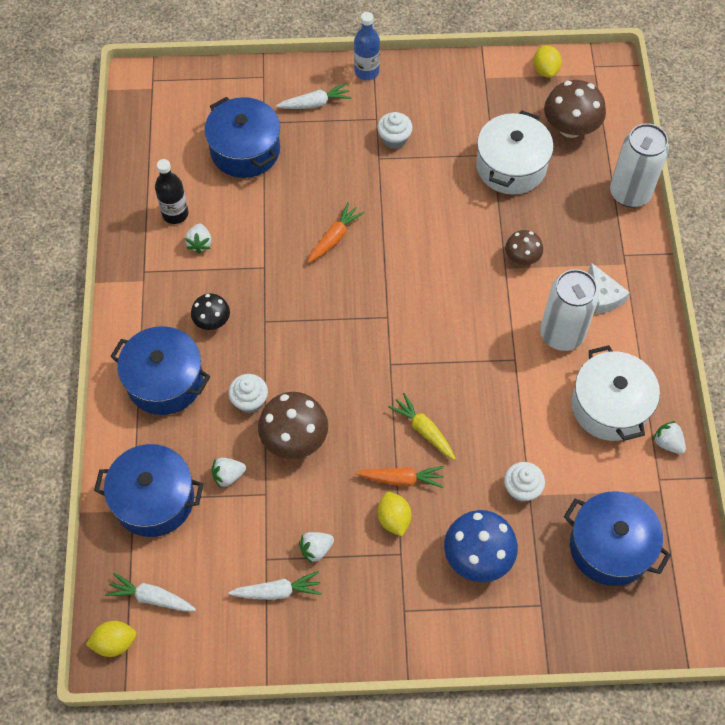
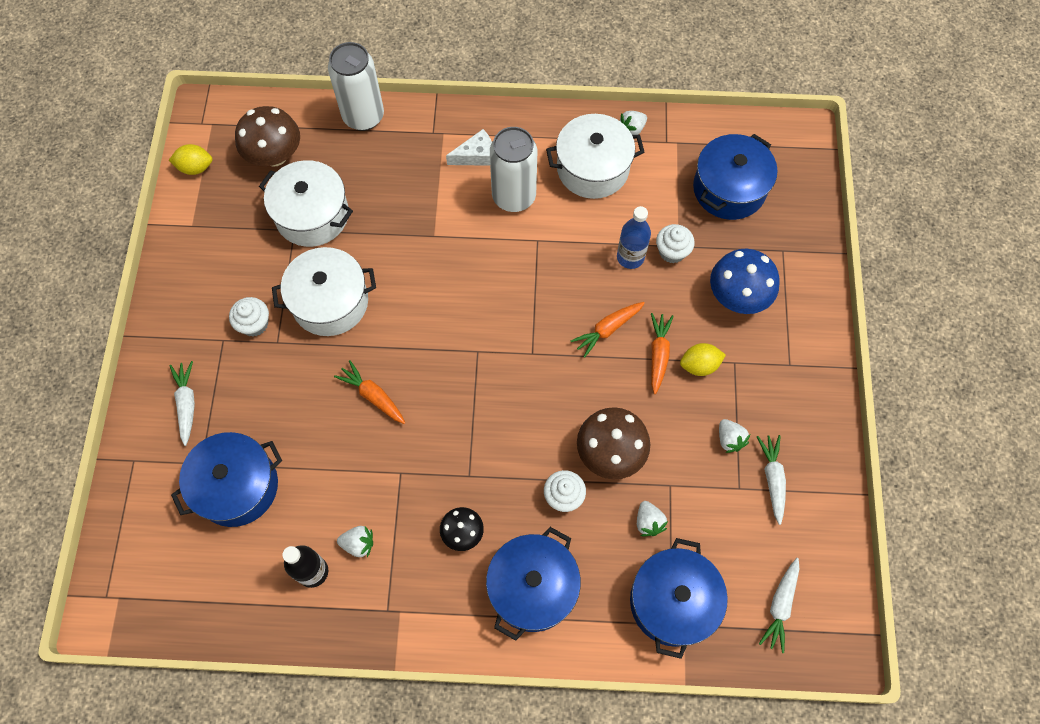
camera: 85 degrees left, 5 degrees up
yellow lemon [86,621,137,657] -> none
blue bottle [354,12,380,80] -> blue bottle moved to [617,206,651,269]
yellow carrot [388,393,456,460] -> orange carrot [571,302,645,358]
brown mushroom [505,230,543,265] -> none
none -> white pot [272,247,376,336]

